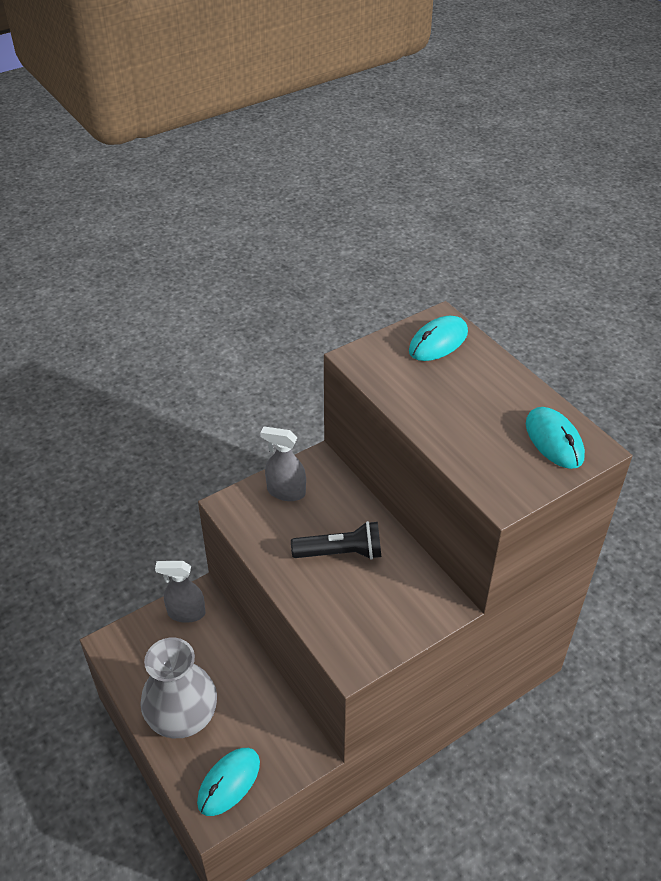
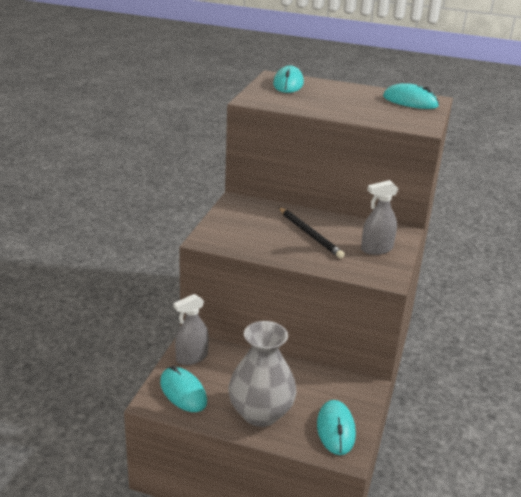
camera: 40 degrees left, 15 degrees down
grey spray bottle [260,426,306,501] -> grey spray bottle moved to [361,180,398,255]
black flashlight [291,521,381,560] -> black pencil [278,207,345,258]
none -> turquoise mouse [160,365,207,412]

